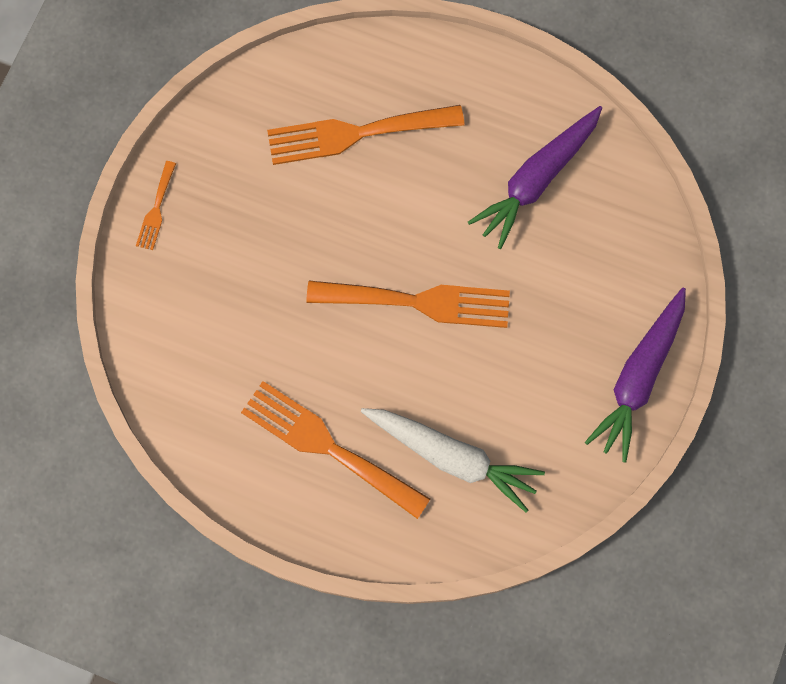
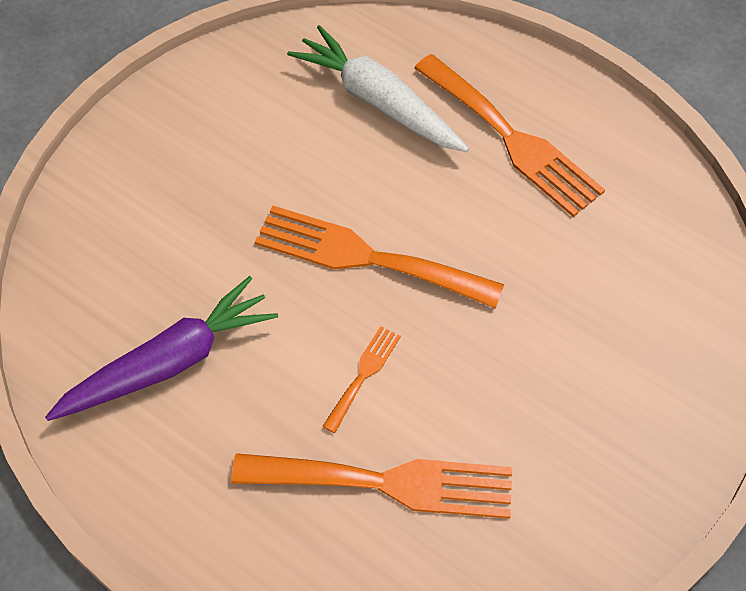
camera: 165 degrees left, 15 degrees down
orange fork [136,161,176,250] -> orange fork moved to [322,326,401,433]
purple carrot [585,287,686,463] -> none

